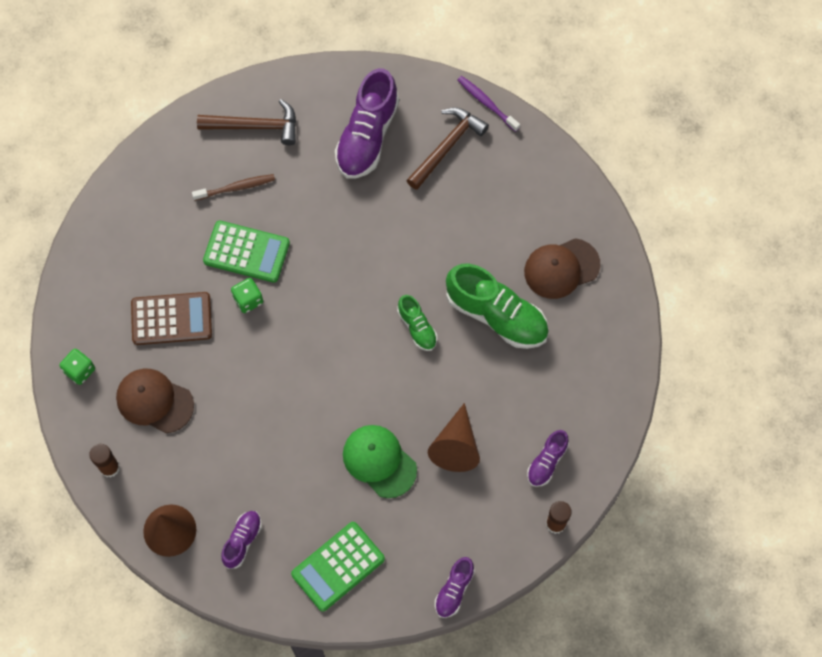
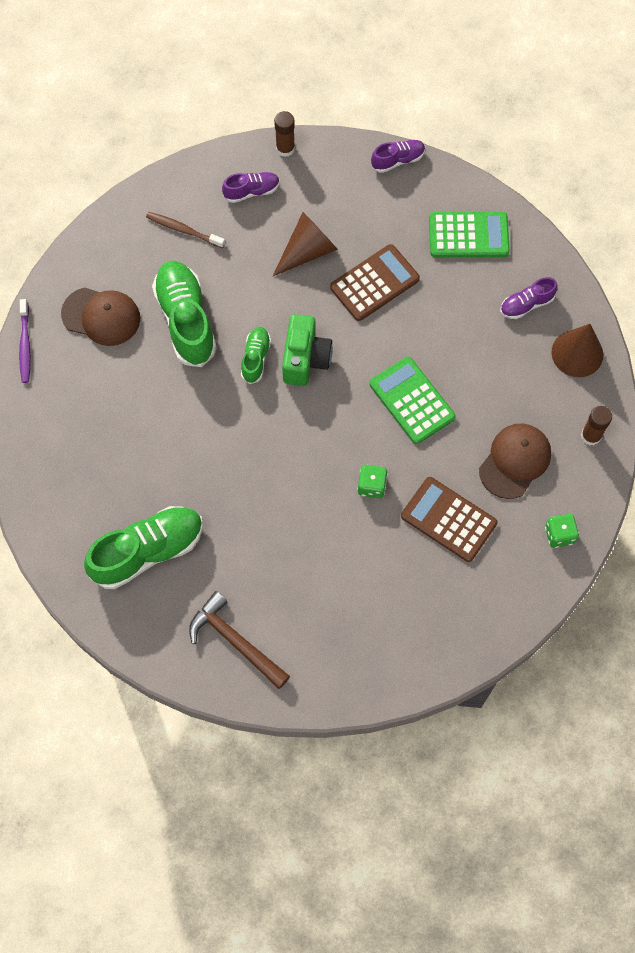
camera: 140 degrees left, 0 degrees up
brown cap [116,368,194,433] -> brown cap turned 120 degrees counterclockwise [479,424,551,499]
brown toothbrush [192,174,275,201] -> brown toothbrush moved to [146,212,225,248]
green calculator [203,221,290,283] -> green calculator moved to [370,357,456,444]
purple shoe [335,68,399,179] -> green shoe [84,506,203,589]
green cap [343,425,417,498] -> brown calculator [330,244,420,321]
brown hammer [406,107,489,190] -> none
purple toothbrush [457,76,520,132] -> purple toothbrush moved to [19,299,31,383]
none -> green camera [282,314,333,386]

